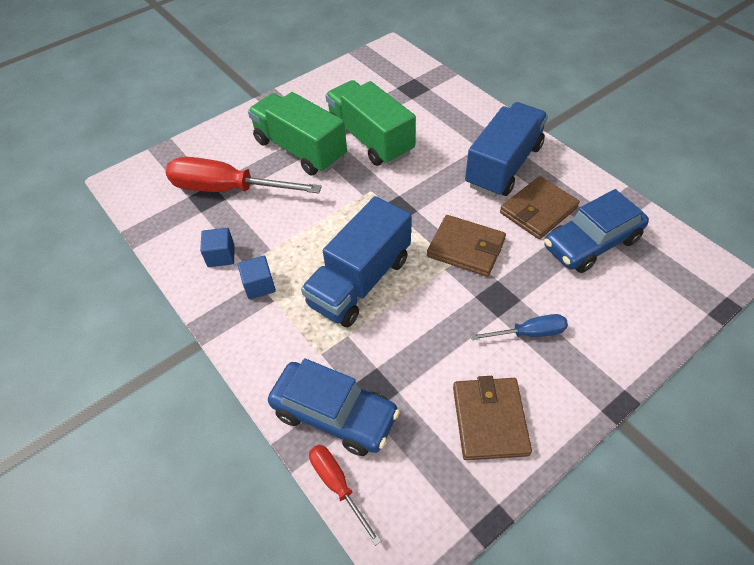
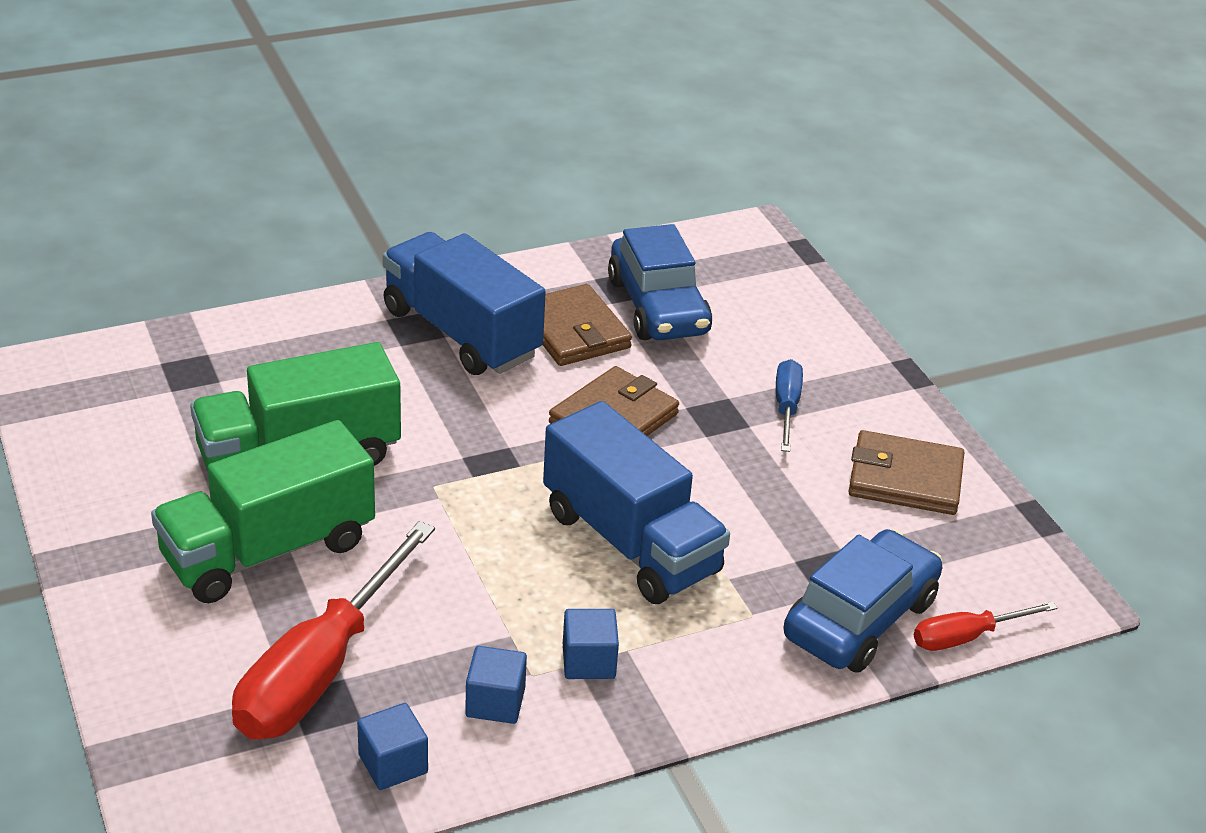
camera: 80 degrees left, 15 degrees down
none -> blue cube [357,703,428,790]

